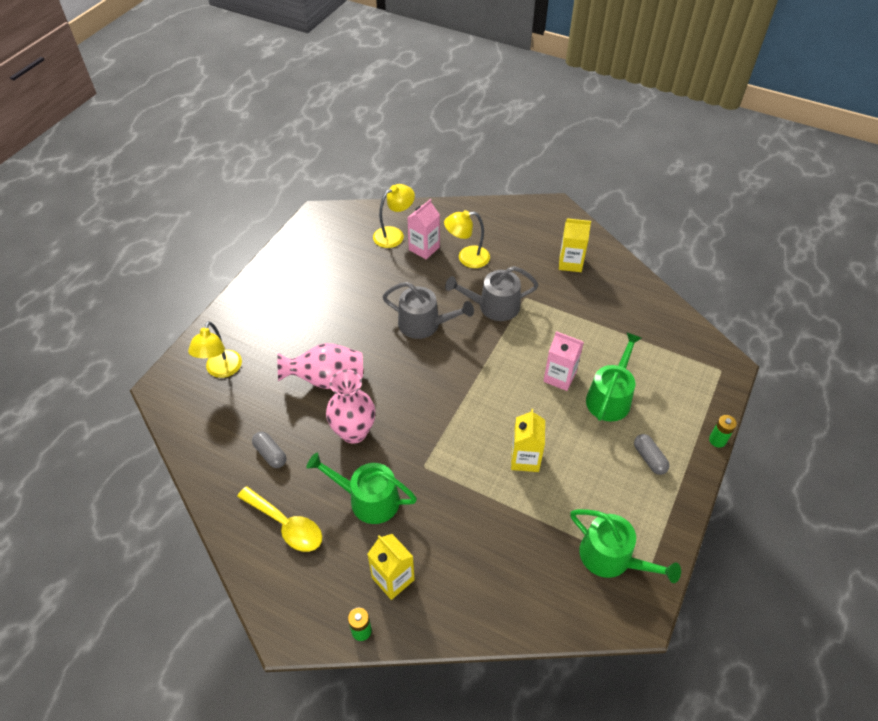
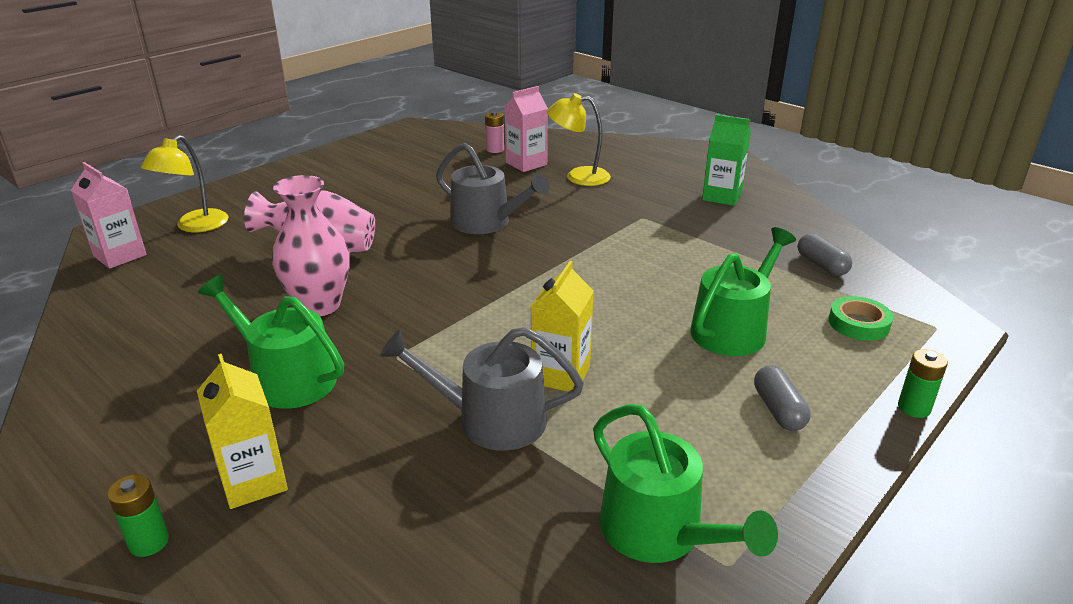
camera: 15 degrees right, 20 degrees down
yellow spoon [237,486,322,552] -> none
grey capsule [252,432,286,468] -> grey capsule moved to [798,234,852,276]
yellow lamp [373,184,415,248] -> pink battery [485,111,504,153]
grey watering can [445,266,538,321] -> grey watering can moved to [380,327,584,451]
pink carton [543,331,584,391] -> pink carton moved to [71,162,146,269]
yellow carton [559,218,591,272] -> green carton [702,114,751,206]
none -> green tape [829,296,893,341]

